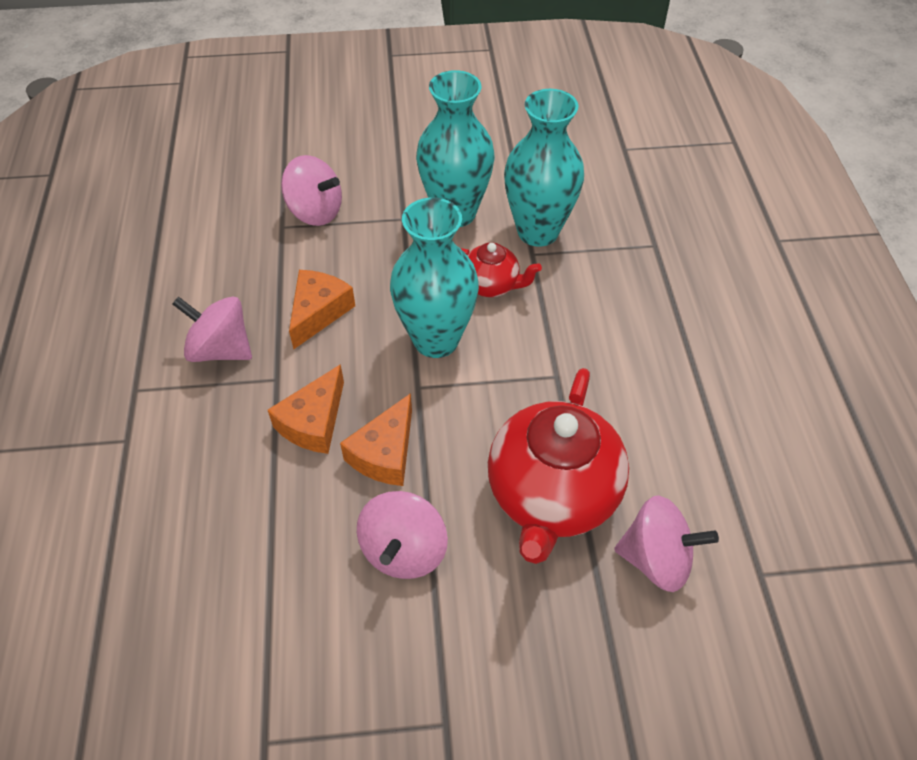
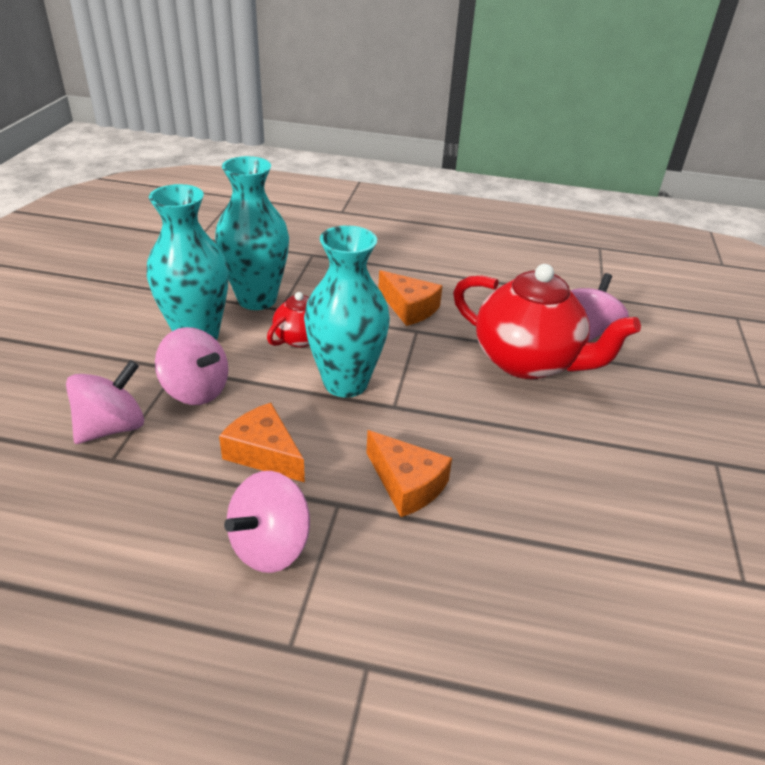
camera: 75 degrees left, 15 degrees down
orange cheese [340,393,412,486] -> orange cheese moved to [378,270,442,326]
pink spinning top [357,491,448,579] -> pink spinning top moved to [155,327,228,405]

